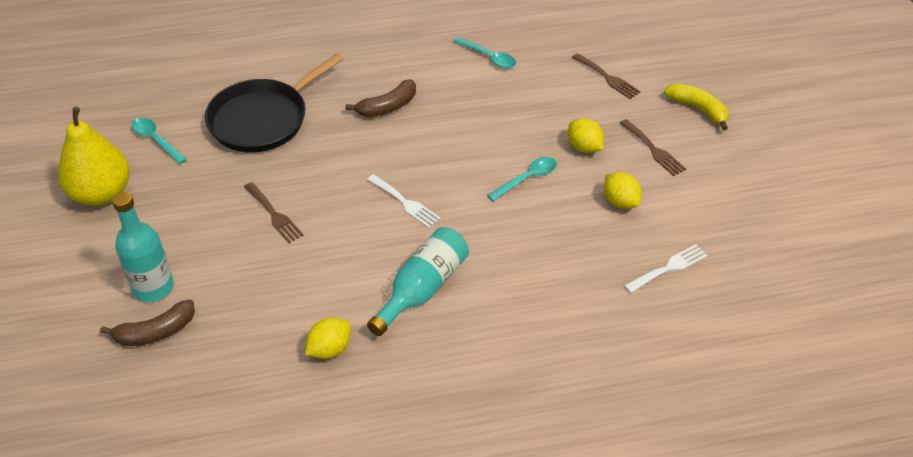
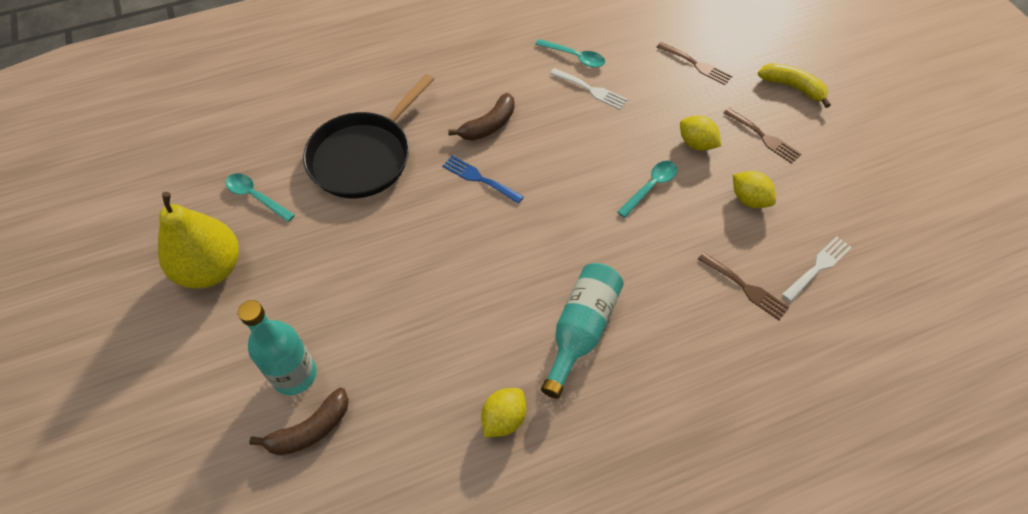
camera: 10 degrees left, 10 degrees up
brown fork [244,182,304,243] -> brown fork moved to [698,252,789,320]
white fork [367,174,441,228] -> white fork moved to [550,68,628,110]
none -> blue fork [442,155,524,204]

